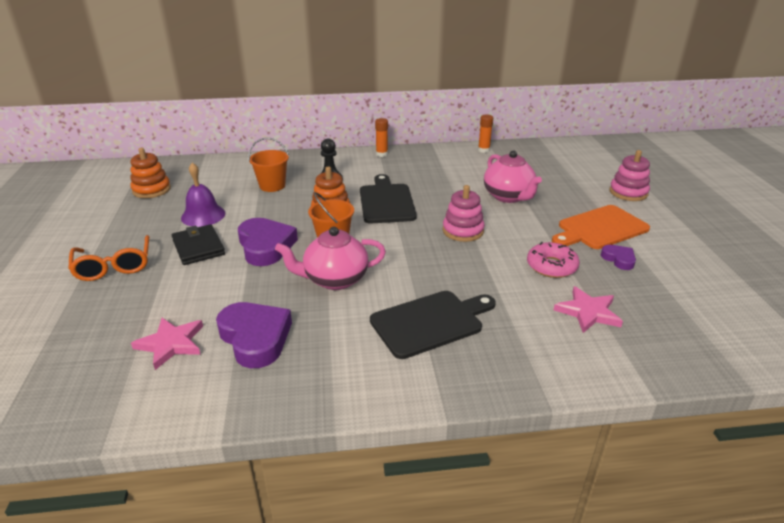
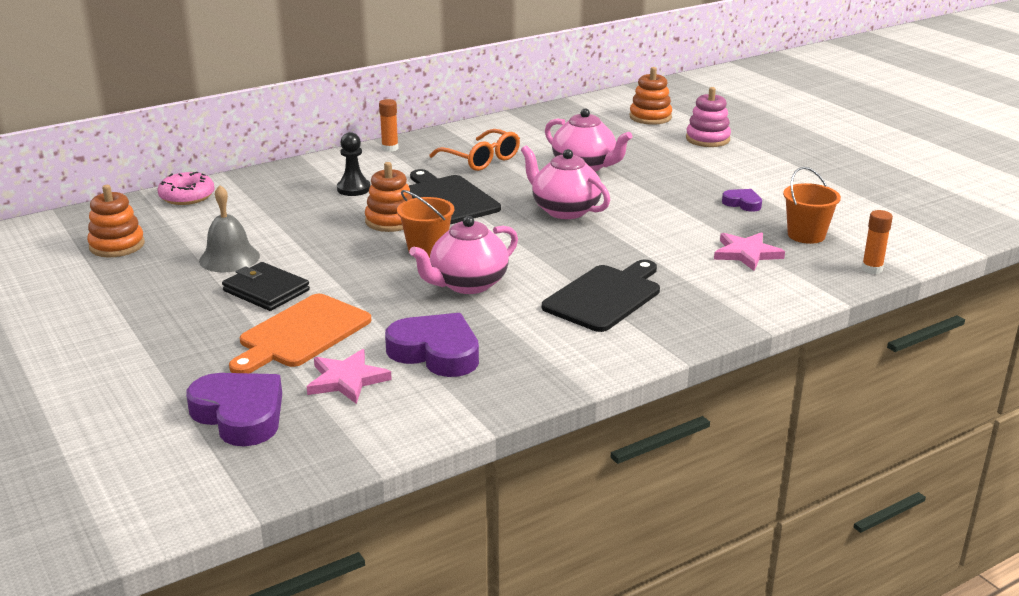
camera: 25 degrees left, 5 degrees down
orange glasses [68,235,149,281] -> orange glasses moved to [430,129,520,171]
purple bell [181,163,225,227] -> grey bell [199,185,260,273]
purple heart [238,218,298,266] -> purple heart moved to [186,373,282,447]
orange bucket [248,138,289,192] -> orange bucket moved to [783,167,841,244]
pink stacking toy [443,185,485,242] -> pink teapot [521,145,610,219]
orange glue stick [478,115,493,153] -> orange glue stick moved to [862,210,893,274]
pink donut [527,242,580,278] -> pink donut moved to [158,172,215,205]
orange cutting board [552,205,650,249] -> orange cutting board moved to [229,294,371,373]
none -> orange stacking toy [630,67,672,125]

